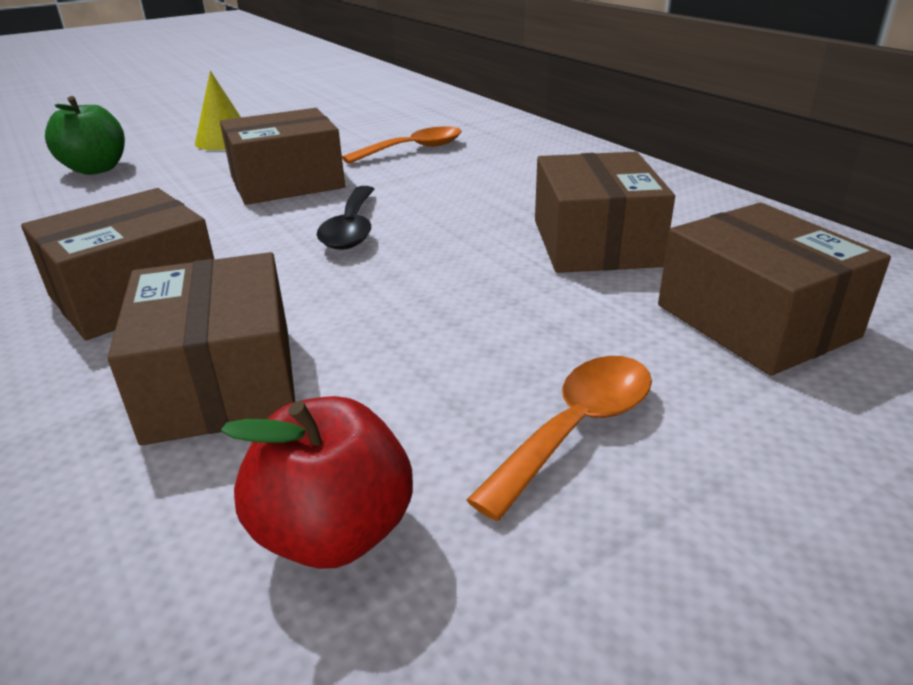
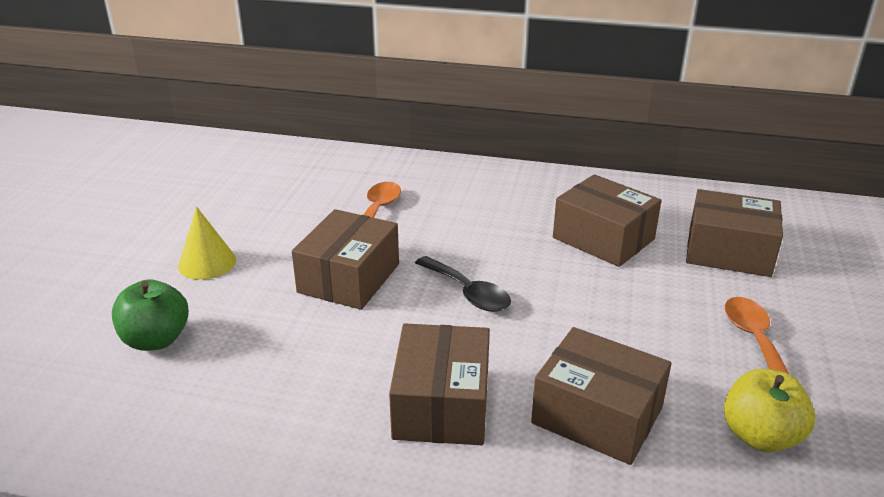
camera: 45 degrees left, 0 degrees up
red apple [221,396,413,569] -> yellow apple [724,369,815,452]

